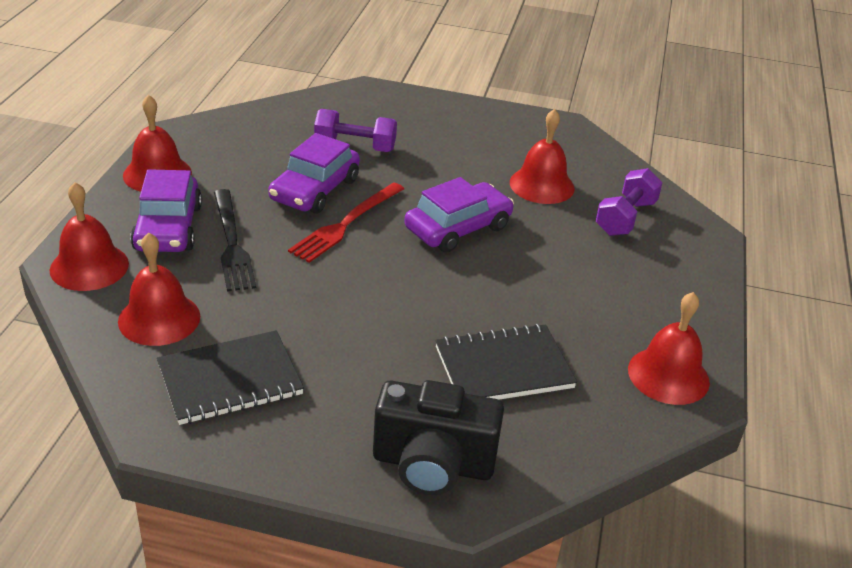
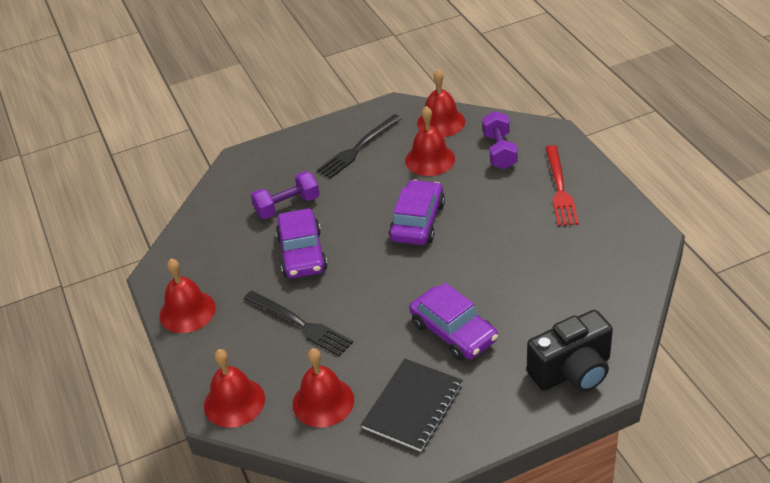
camera: 30 degrees left, 5 degrees up
purple car [130,169,202,252] -> purple car moved to [409,283,498,361]
red fork [288,182,404,263] -> red fork moved to [545,145,579,226]
black notebook [435,324,577,400] -> none
red bell [628,292,710,405] -> red bell moved to [417,69,465,137]
none -> black fork [317,114,402,178]

